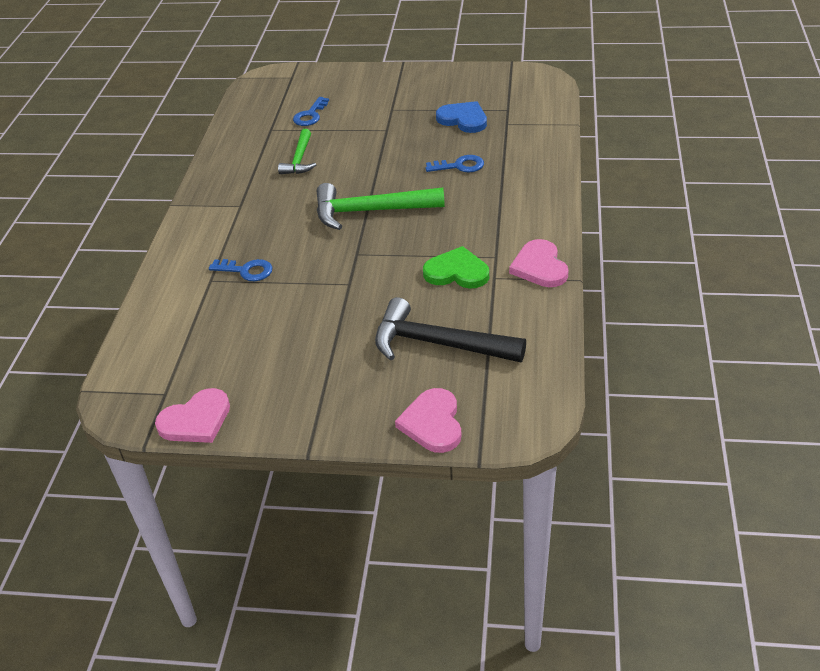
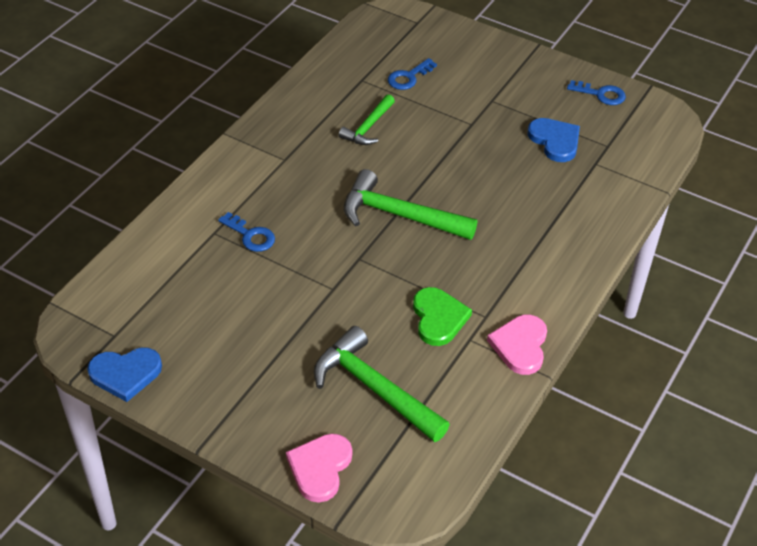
camera: 20 degrees right, 5 degrees up
pink heart [155,388,230,443] -> blue heart [87,347,162,402]
black hammer [375,297,526,362] -> green hammer [314,326,450,442]
green heart [423,246,489,288] -> green heart turned 45 degrees clockwise [413,287,472,346]
blue key [426,155,484,172] -> blue key moved to [567,80,626,105]

